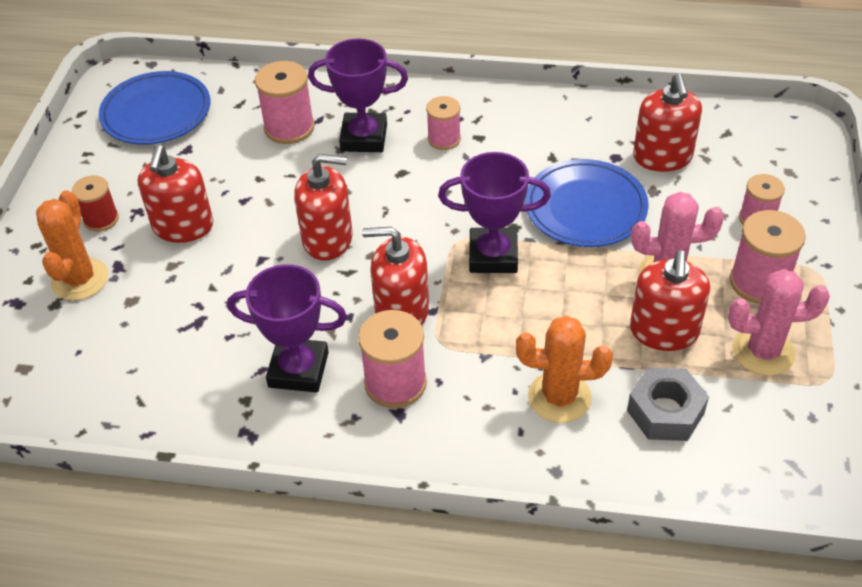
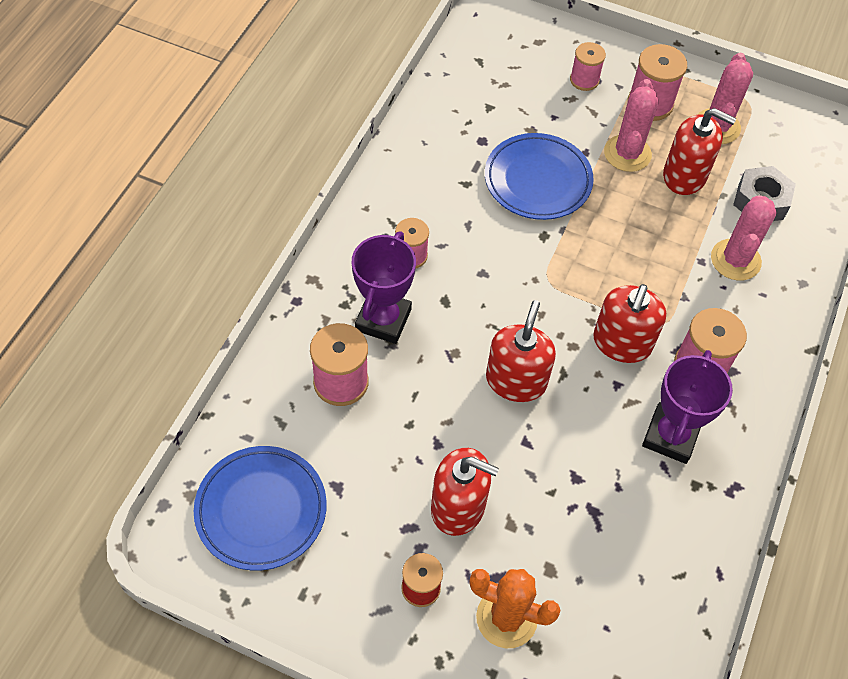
camera: 80 degrees left, 10 degrees up
purple trophy [438,152,551,273] -> none
orange cactus [516,316,613,423] -> pink cactus [711,195,777,281]
red soap dispenser [633,73,702,172] -> none

